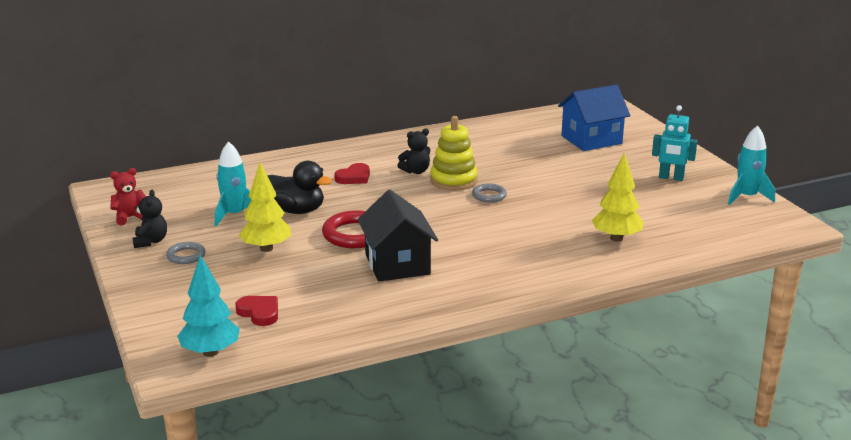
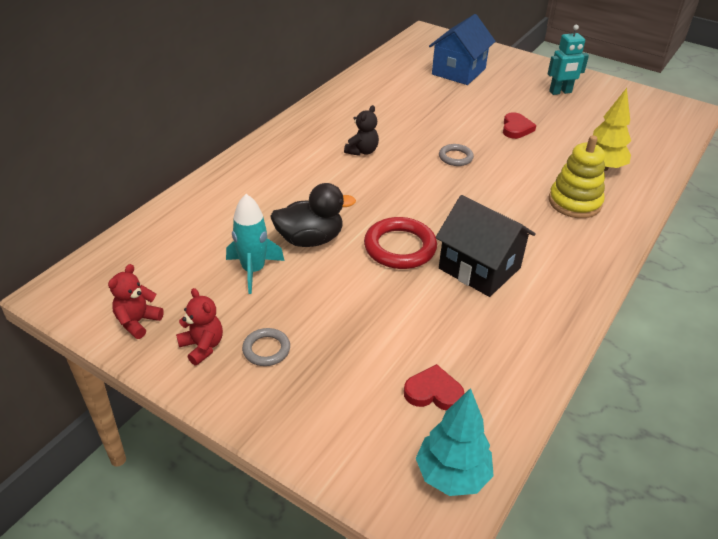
camera: 35 degrees left, 15 degrees up
black teddy bear [133,190,167,248] -> red teddy bear [176,288,223,365]
yellow tree [239,162,291,252] -> none
red heart [334,163,370,184] -> red heart moved to [503,112,536,139]
yellow stacking toy [430,116,478,191] -> yellow stacking toy moved to [549,135,605,218]
turquoise rocket [728,125,775,205] -> none

